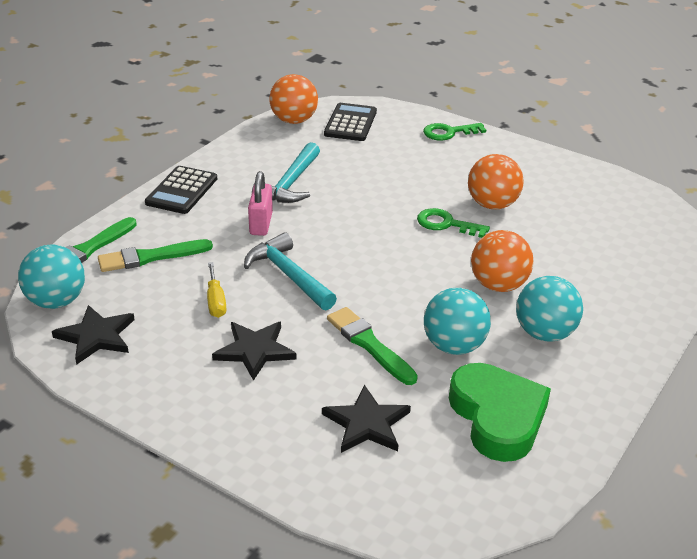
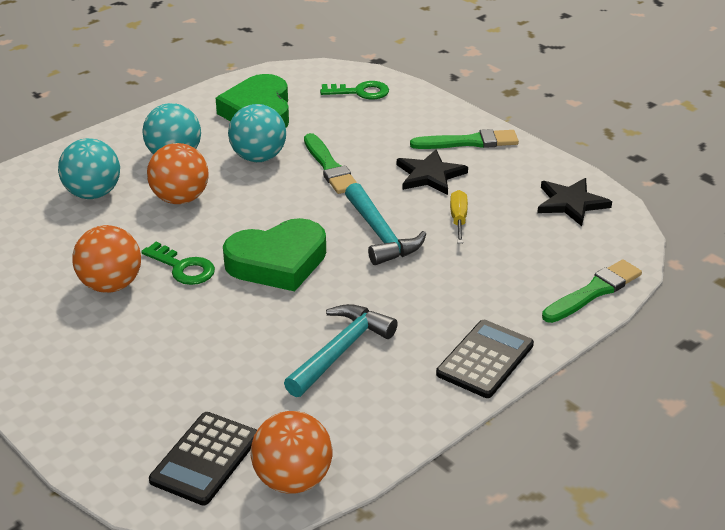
camera: 165 degrees left, 0 degrees up
turquoise ball [18,244,85,309] -> turquoise ball moved to [58,138,120,199]
green brush [98,239,213,272] -> green brush moved to [410,129,519,149]
pink padlock [248,171,273,236] -> none
black star [322,385,411,453] -> none
green key [423,123,486,141] -> green key moved to [320,81,389,100]
none -> green heart [223,218,326,292]

